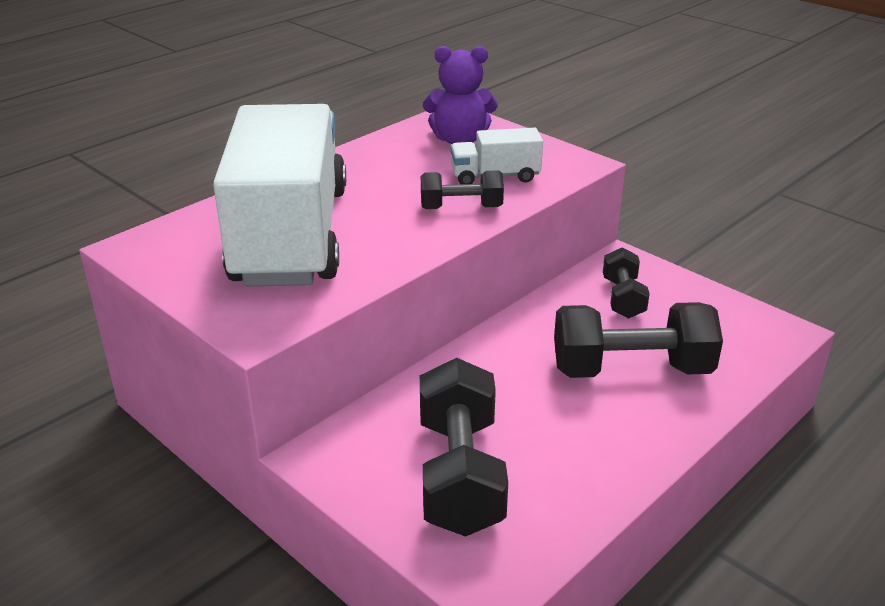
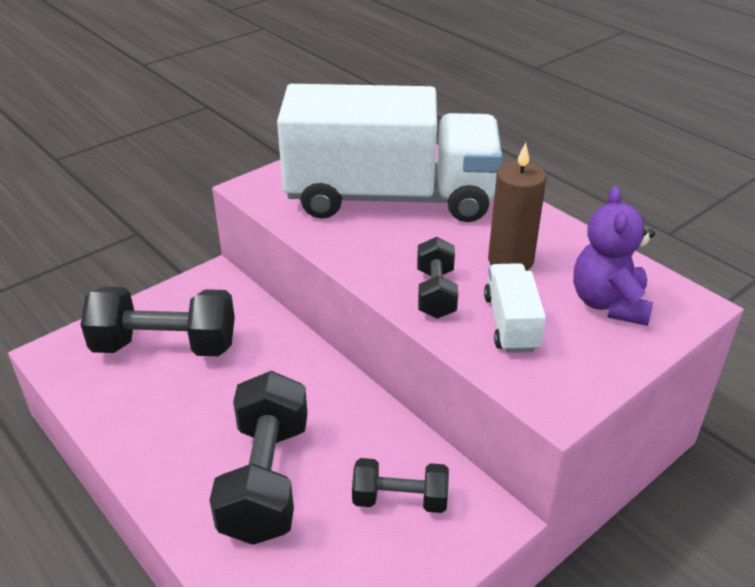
camera: 95 degrees right, 5 degrees up
none -> brown candle [488,142,546,271]

